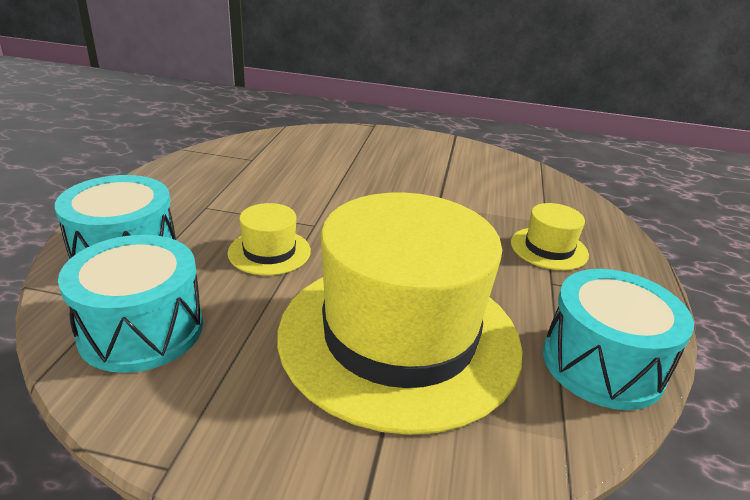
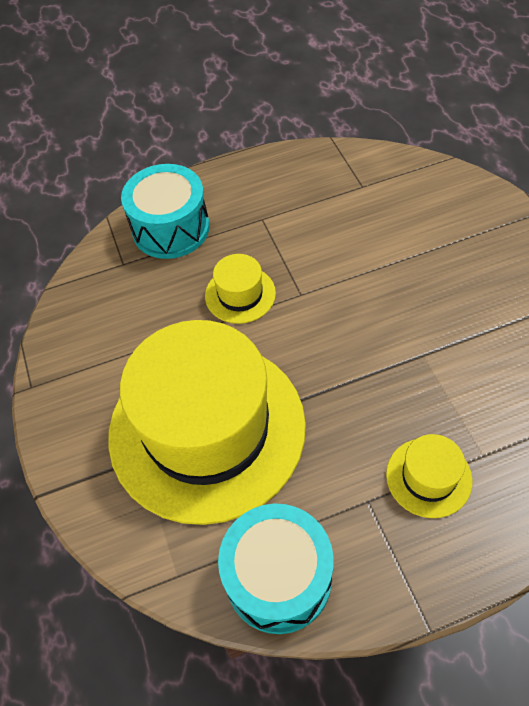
camera: 65 degrees right, 25 degrees up
turquoise drum [58,235,203,373] -> none

